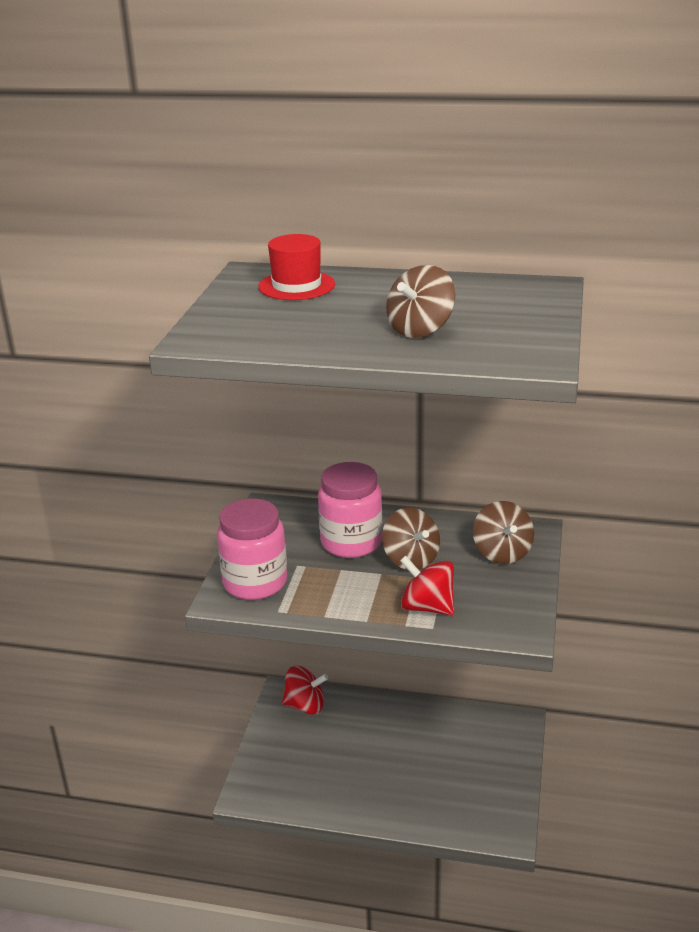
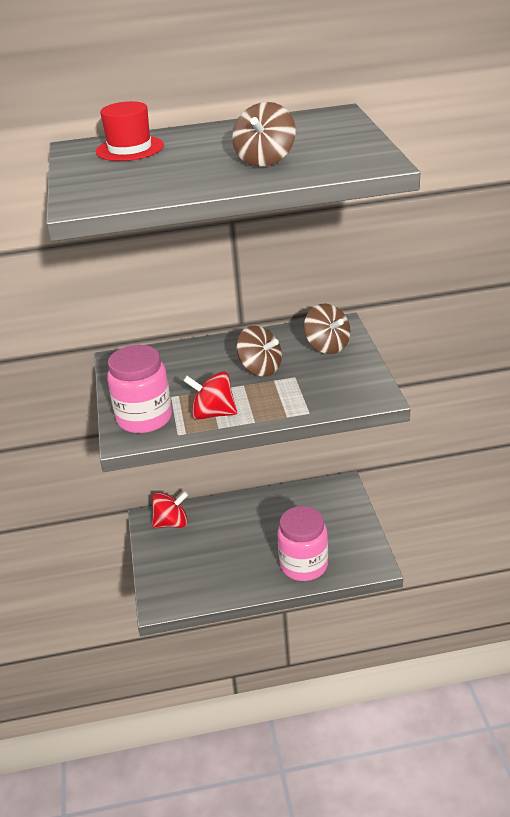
camera: 20 degrees left, 5 degrees up
pink jar [318,462,382,558] -> pink jar moved to [277,506,328,581]
red spinning top [400,556,454,615] -> red spinning top moved to [183,371,237,420]

